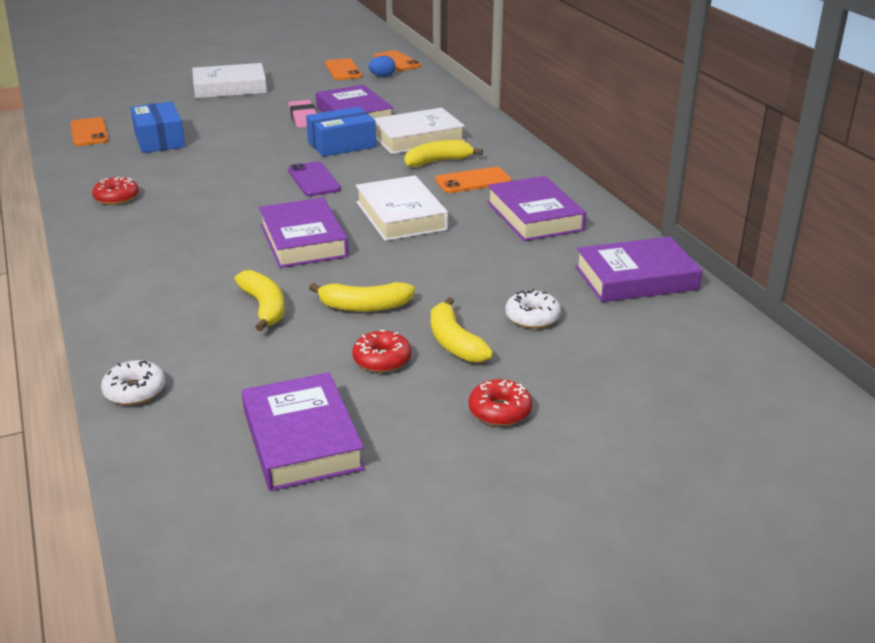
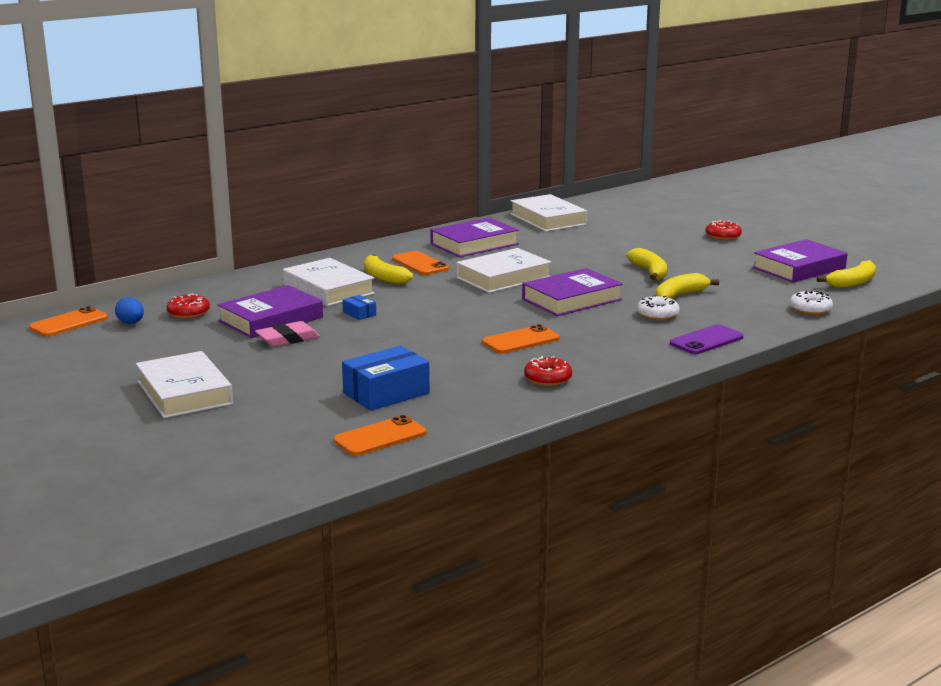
camera: 105 degrees left, 10 degrees down
purple phone [288,161,341,196] -> purple phone moved to [670,324,744,354]
blue box [306,107,376,157] -> blue box [343,295,376,320], size x0.47
orange phone [325,58,362,80] -> orange phone moved to [482,324,560,353]
red donut [352,330,411,372] -> red donut moved to [167,294,210,319]
yellow banana [431,297,493,363] -> yellow banana moved to [817,260,876,288]
white donut [505,289,561,329] -> white donut moved to [637,295,680,321]
purple book [575,237,703,302] -> white book [510,194,587,232]

